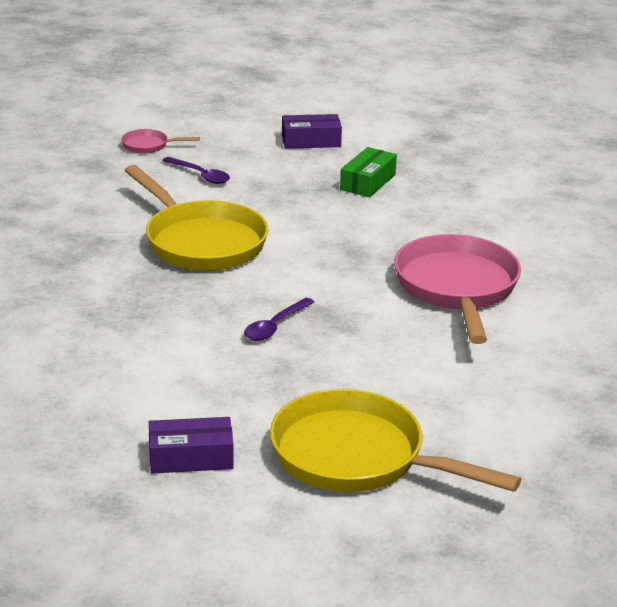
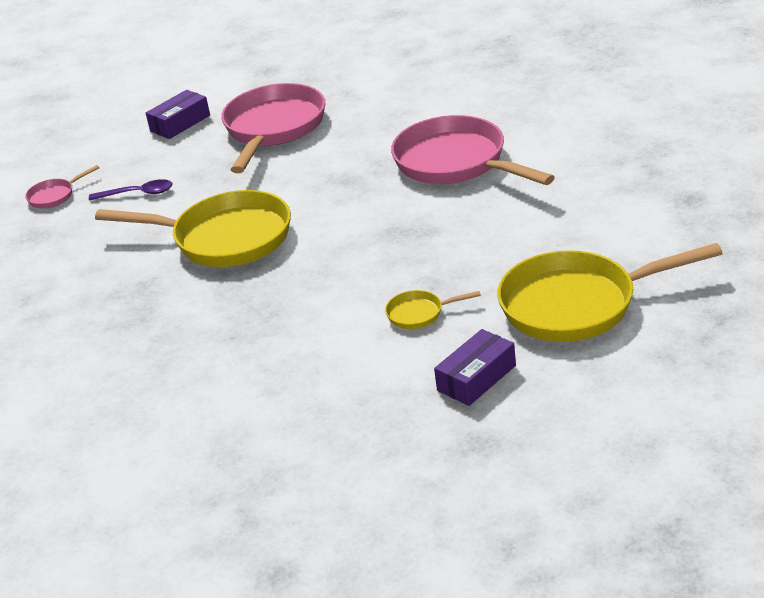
camera: 35 degrees left, 5 degrees up
purple spoon [244,298,314,341] -> none
green box [340,147,397,197] -> pink pan [221,83,325,173]
none -> yellow pan [385,290,481,329]

